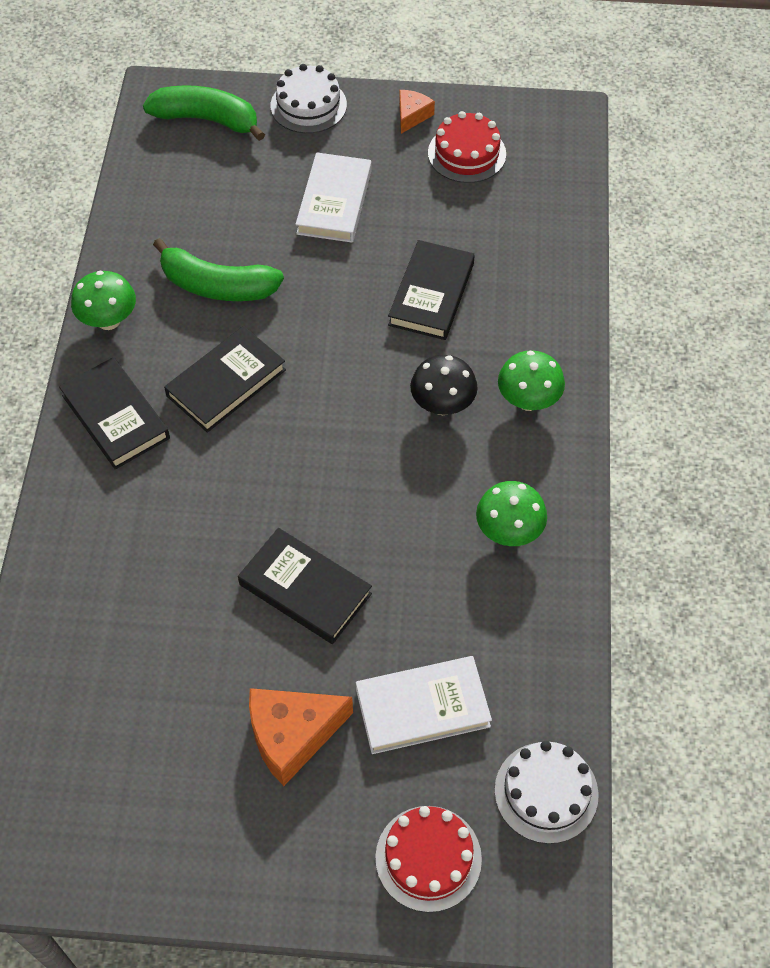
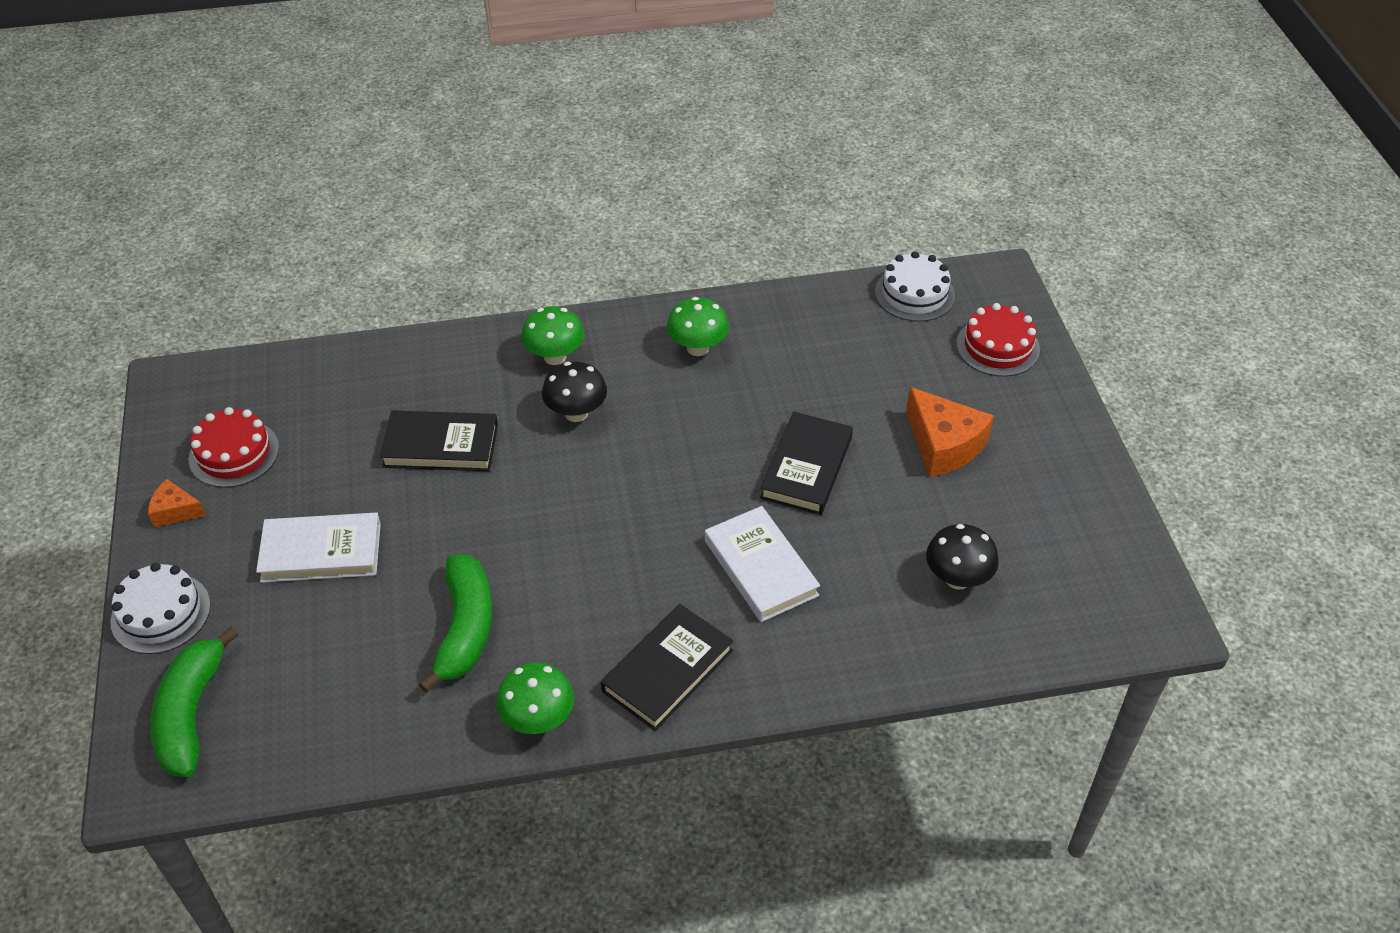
camera: 105 degrees left, 10 degrees down
black book [164,326,286,433] -> none
white book [356,656,492,754] -> white book moved to [705,506,820,622]
none -> black mushroom [926,524,999,590]

